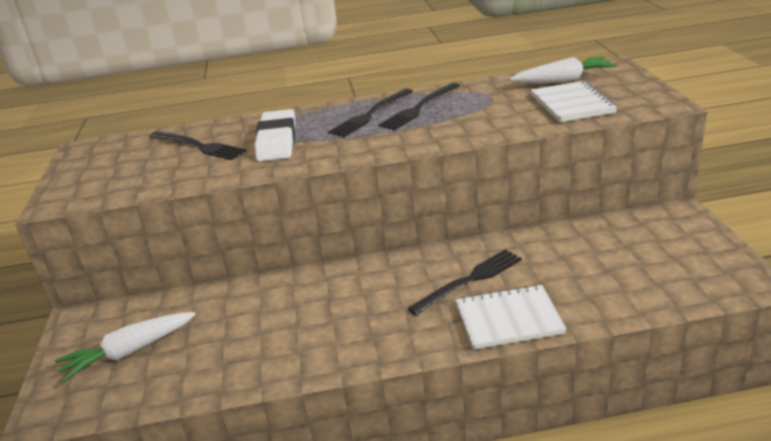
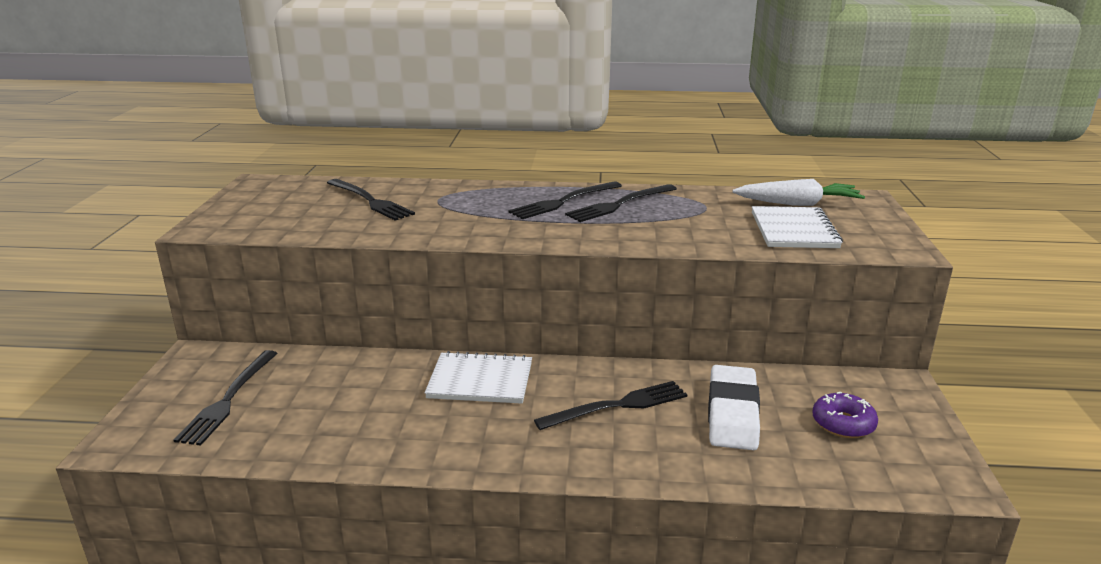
camera: 10 degrees right, 5 degrees down
white carrot [55,312,196,382] -> black fork [174,350,278,446]
white eraser [254,109,296,162] -> white eraser moved to [708,365,760,450]
white notebook [455,284,567,350] -> white notebook moved to [425,351,532,404]
none -> purple donut [812,392,878,438]

